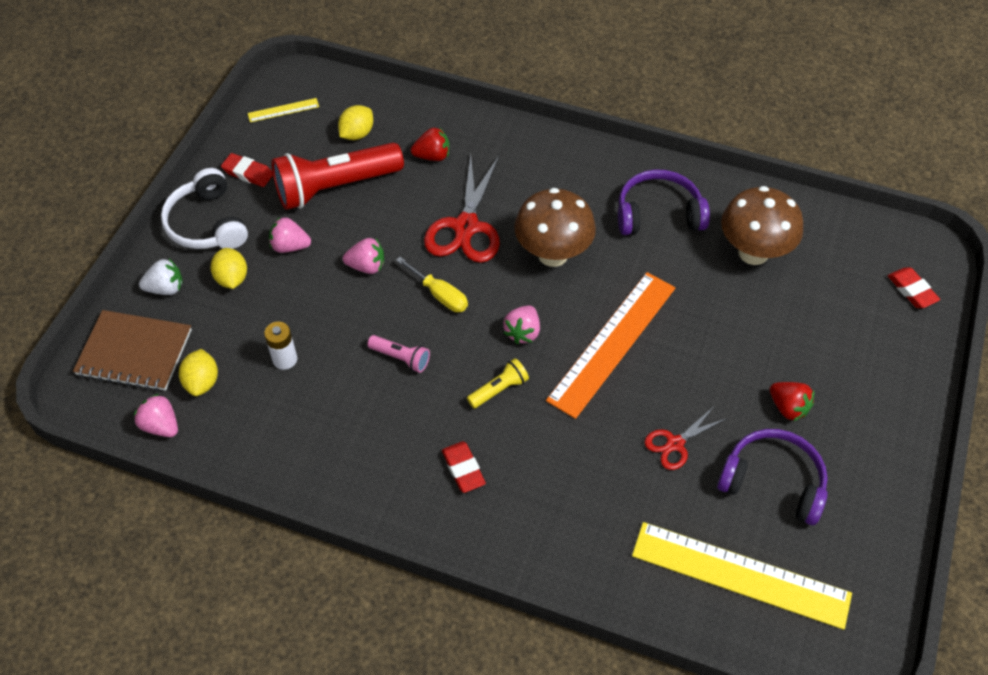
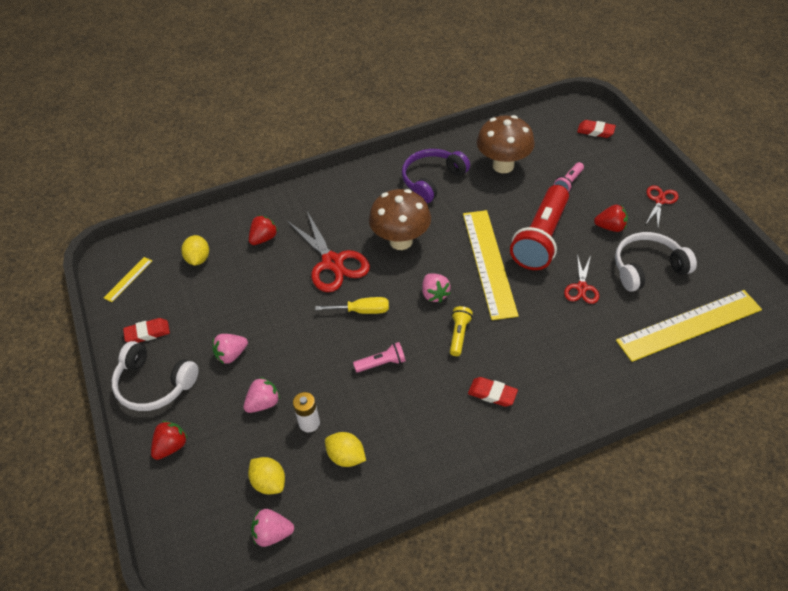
camera: 40 degrees left, 5 degrees down
brown notebook [73,310,192,391] -> none
white strawberry [139,259,183,295] -> red strawberry [151,421,188,460]
yellow lemon [210,248,247,289] -> yellow lemon moved to [325,432,366,467]
red flashlight [271,143,404,210] -> red flashlight moved to [510,185,569,270]
pink strawberry [343,238,384,274] -> pink strawberry moved to [244,377,280,413]
orange ruler [546,272,675,419] -> yellow ruler [463,210,519,320]
purple headphones [717,429,828,525] -> white headphones [615,232,697,292]
none -> pink flashlight [554,162,584,192]
none -> red scissors [645,185,679,226]

